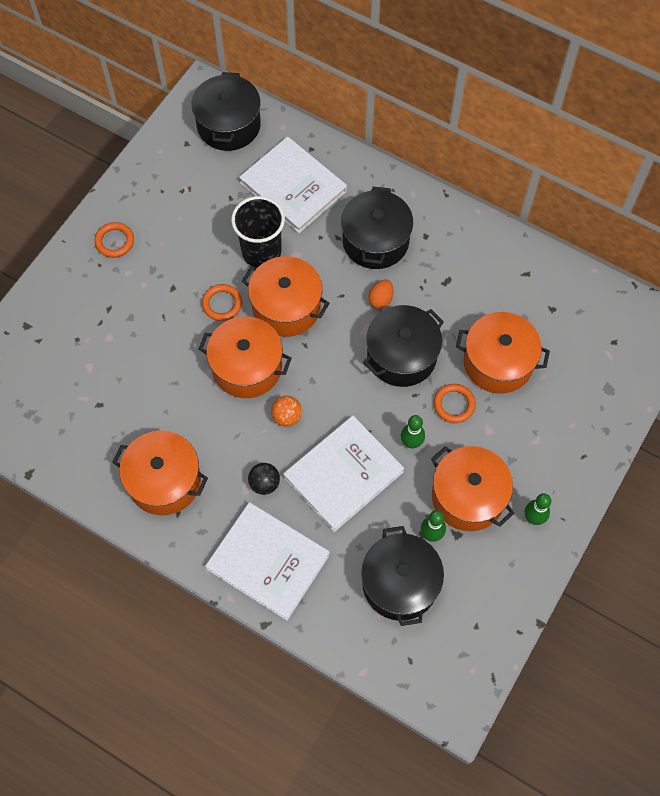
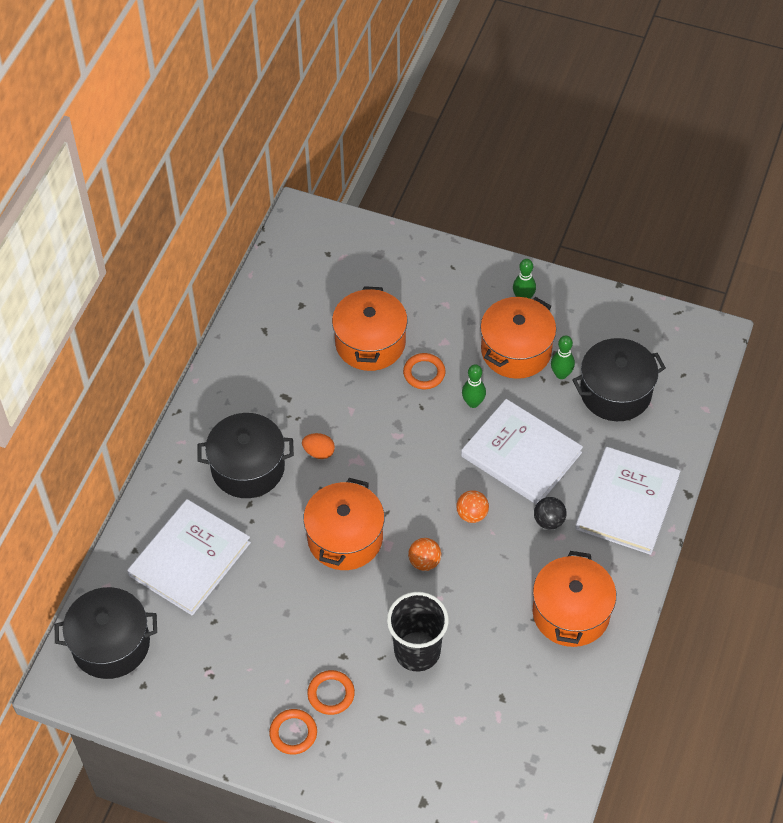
camera: 100 degrees left, 10 degrees down
orange pot [199,317,292,398] -> orange ball [408,538,441,571]
orange ring [202,284,242,321] -> orange ring moved to [307,670,355,715]
black cup [231,196,285,268] -> black cup moved to [387,592,449,671]
black pot [363,305,444,387] -> none

